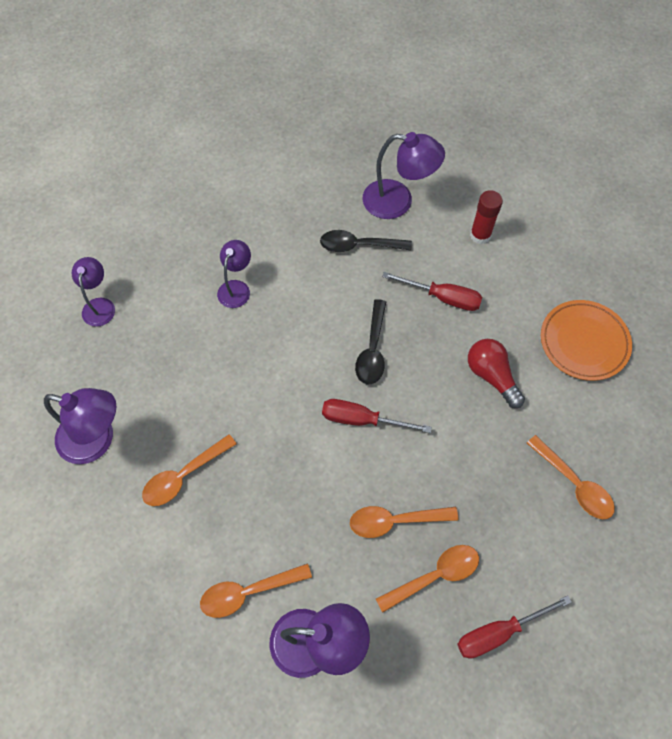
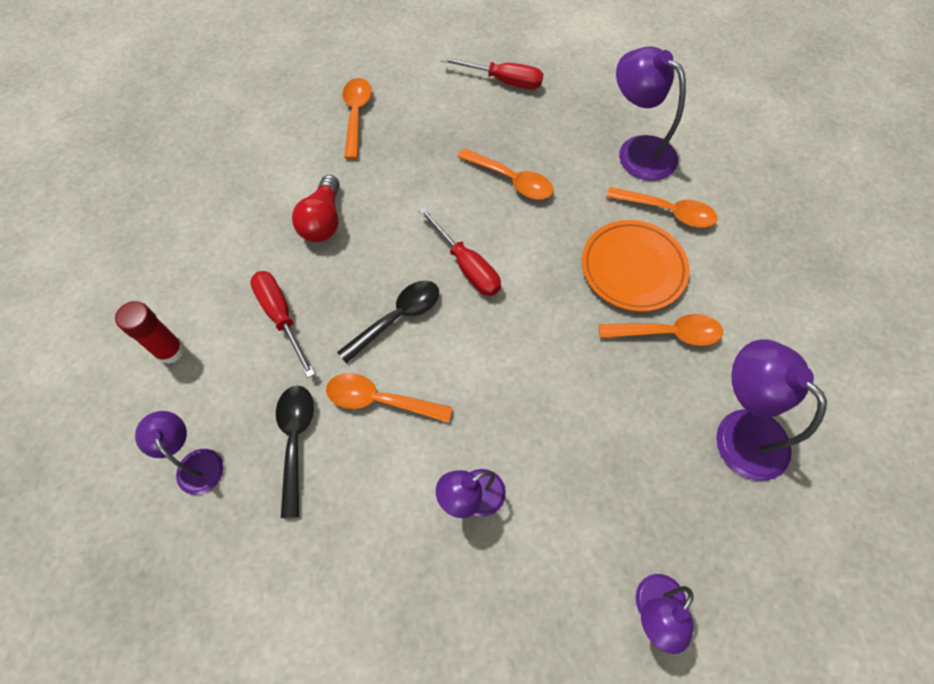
camera: 140 degrees left, 0 degrees up
black spoon [320,230,412,252] -> black spoon turned 135 degrees counterclockwise [276,385,314,518]
purple lamp [362,132,445,219] -> purple lamp [135,411,224,495], size x0.62
orange spoon [376,545,479,613] -> orange spoon moved to [326,373,453,423]
orange plate [541,300,632,381] -> orange plate moved to [582,220,690,312]

